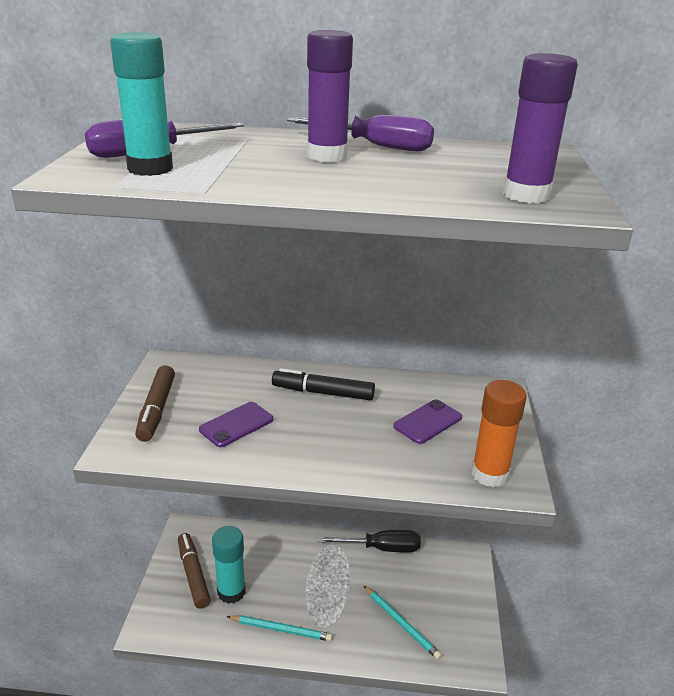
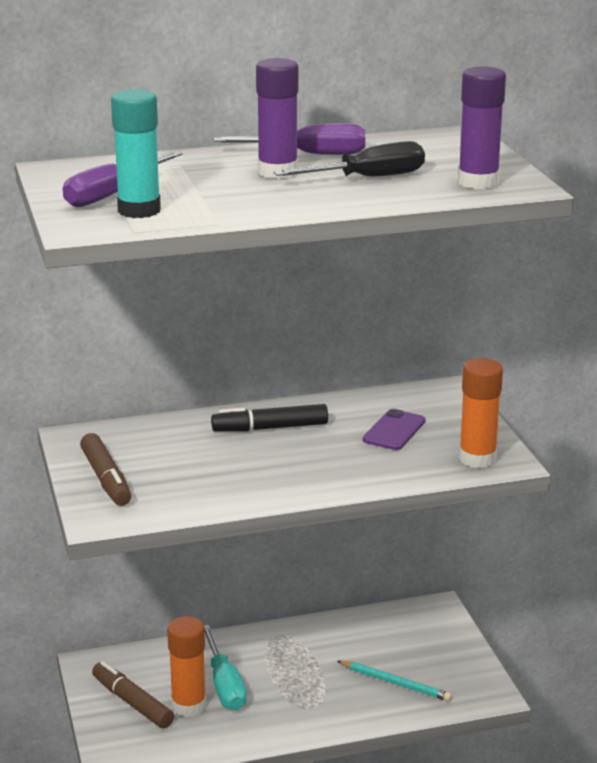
camera: 20 degrees left, 5 degrees down
purple phone [199,402,273,447] -> none
turquoise glue stick [212,526,246,604] -> orange glue stick [167,616,206,717]
turquoise pencil [226,615,333,641] -> none
black screwdriver [317,530,421,553] -> black screwdriver moved to [273,141,425,177]
none -> turquoise screwdriver [204,625,247,710]

